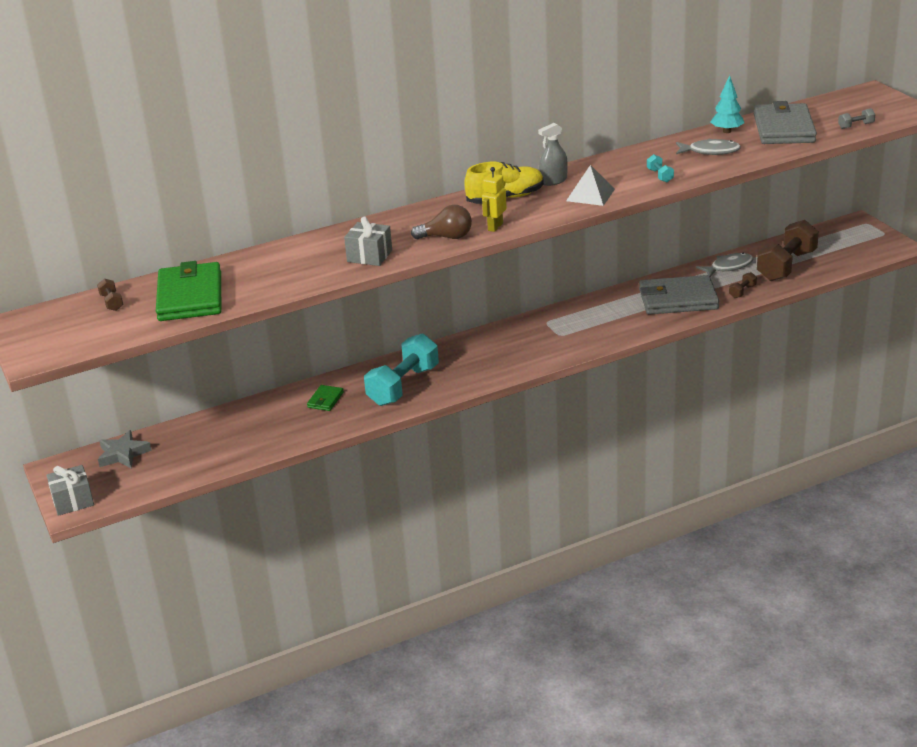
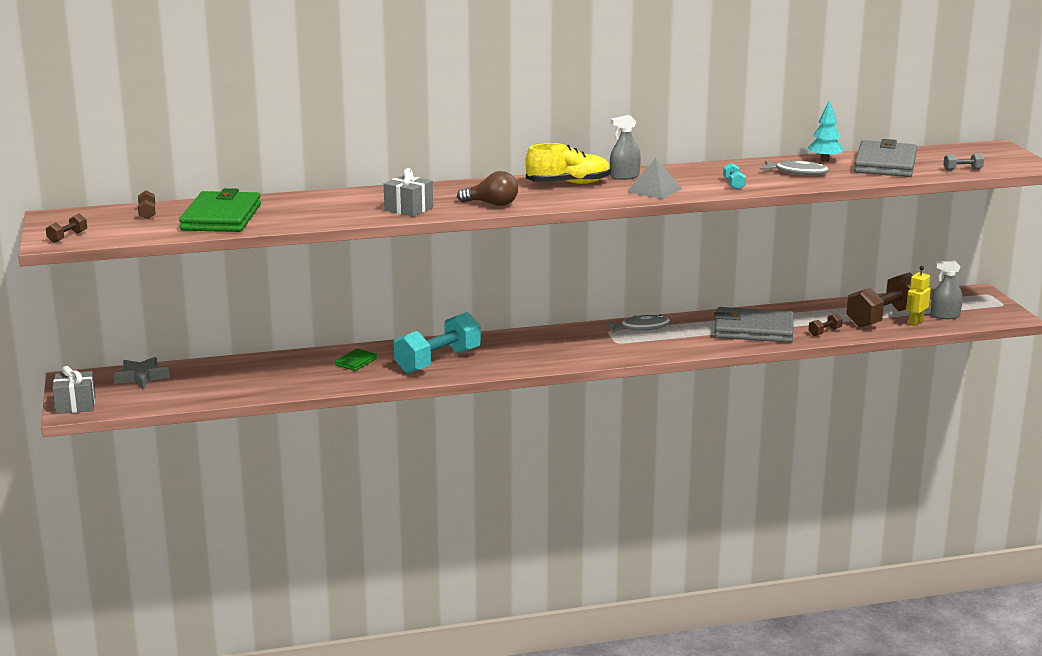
camera: 10 degrees right, 10 degrees down
yellow robot [482,167,507,232] -> yellow robot moved to [906,266,931,326]
grey fish [696,253,754,277] -> grey fish moved to [605,315,671,333]
none -> brown dumbbell [46,214,87,243]
none -> grey spray bottle [931,260,963,319]

